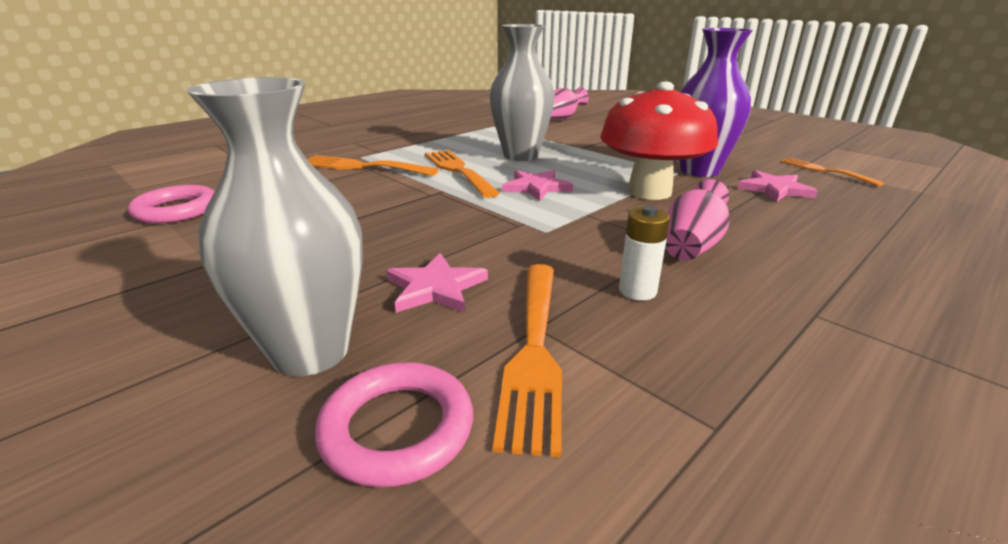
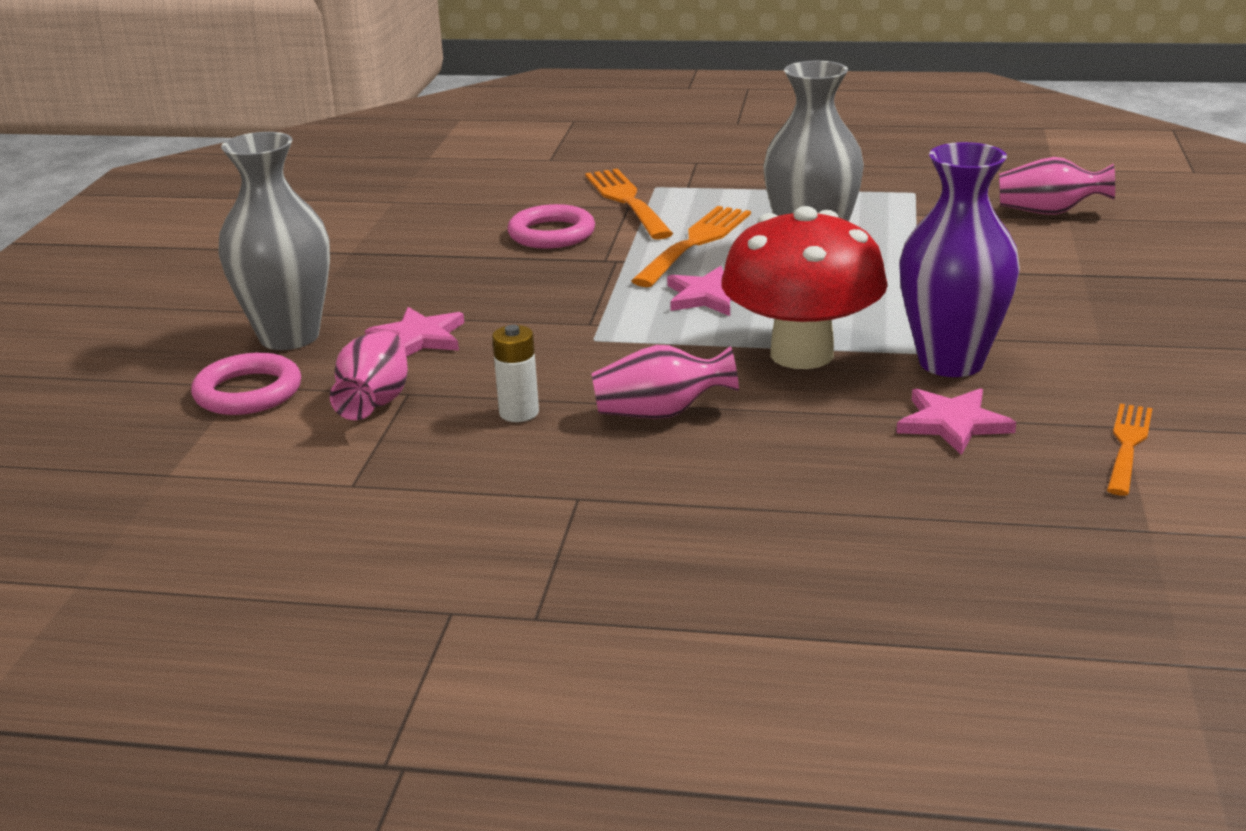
camera: 55 degrees right, 0 degrees up
pink ring [128,185,215,224] -> pink ring moved to [507,204,595,249]
orange fork [493,264,562,457] -> pink vase [330,331,408,420]

